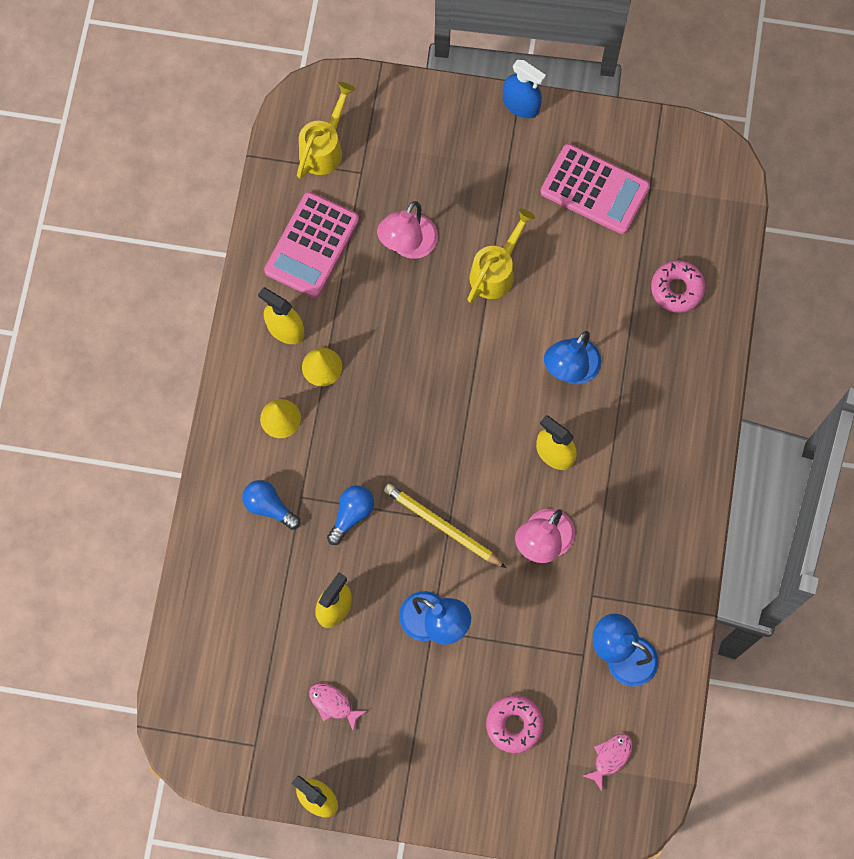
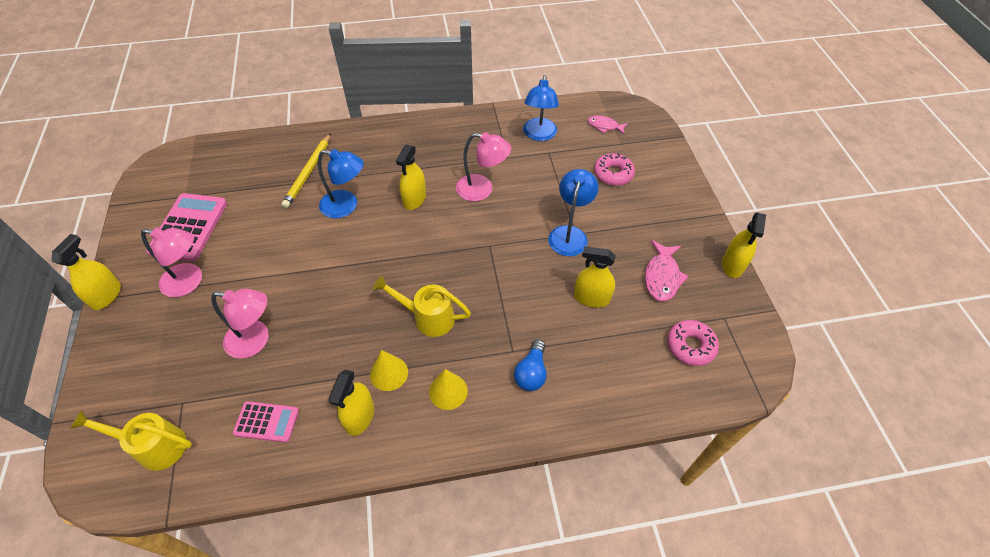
camera: 110 degrees left, 20 degrees down
pink calculator [264,192,359,298] -> pink calculator [233,401,299,443], size x0.58
pink fish [309,683,367,731] -> pink fish [645,240,689,301], size x1.53
blue light bulb [327,485,374,545] -> none
yellow pencil [384,484,506,568] -> yellow pencil moved to [281,133,331,208]
yellow watering can [467,209,535,303] -> yellow watering can moved to [373,275,471,337]
blue spray bottle [503,60,546,118] -> yellow spray bottle [52,234,121,310]
pink donut [651,260,705,313] -> pink donut moved to [667,320,719,366]
none -> pink lamp [141,227,202,297]

